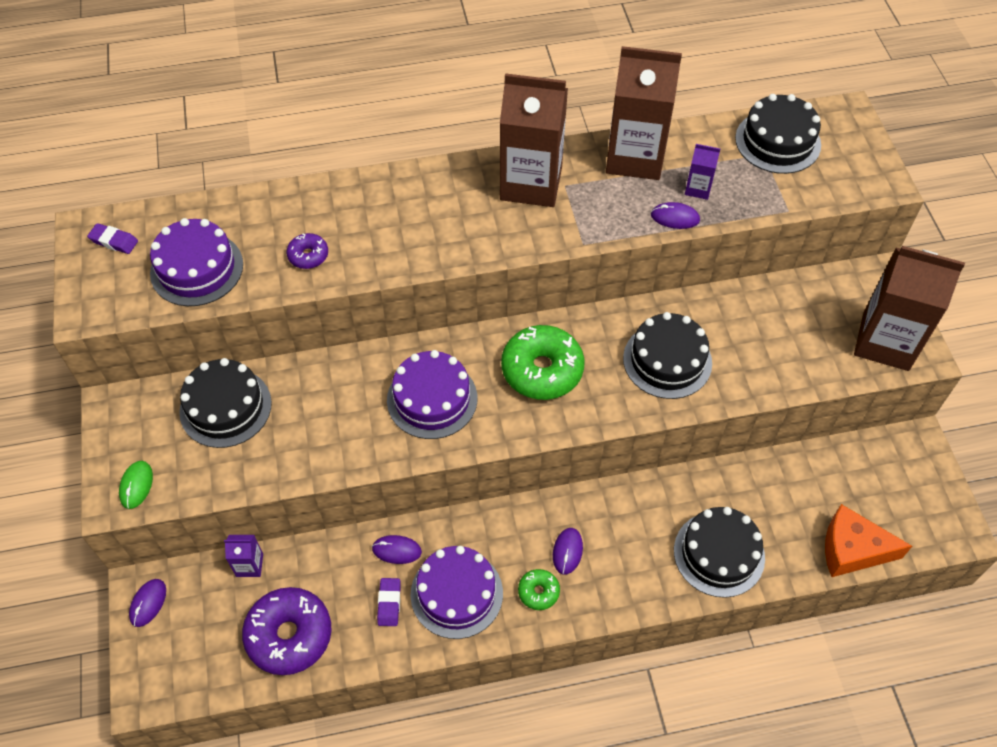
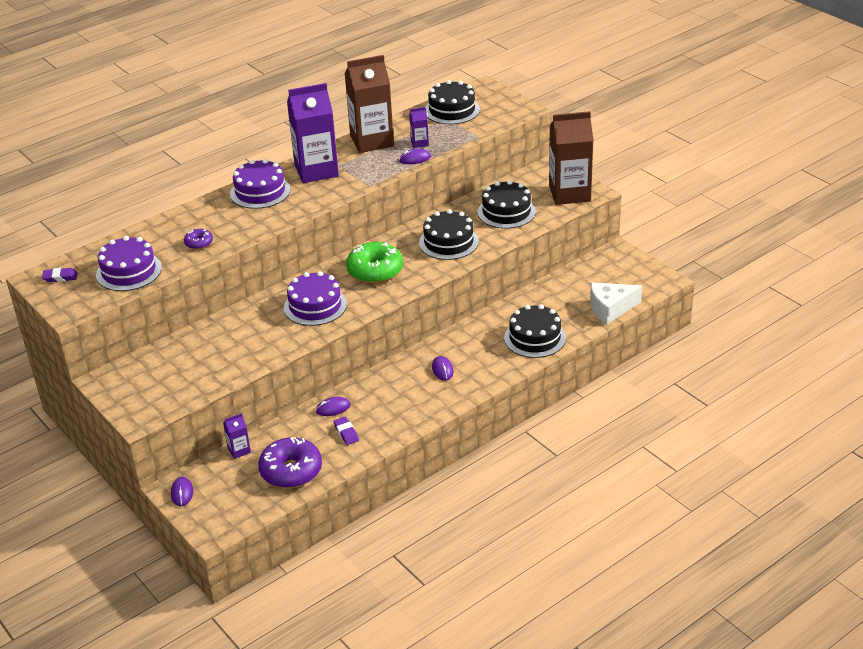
camera: 25 degrees left, 20 degrees down
green mouse [119,461,153,509] -> none
black cake [179,358,272,448] -> black cake moved to [478,180,536,229]
purple cake [410,546,503,639] -> purple cake moved to [230,159,290,209]
brown carton [500,73,568,207] -> purple carton [287,83,339,183]
green donut [518,569,560,610] -> none
orange cheese [825,504,912,577] -> white cheese [590,282,642,324]

